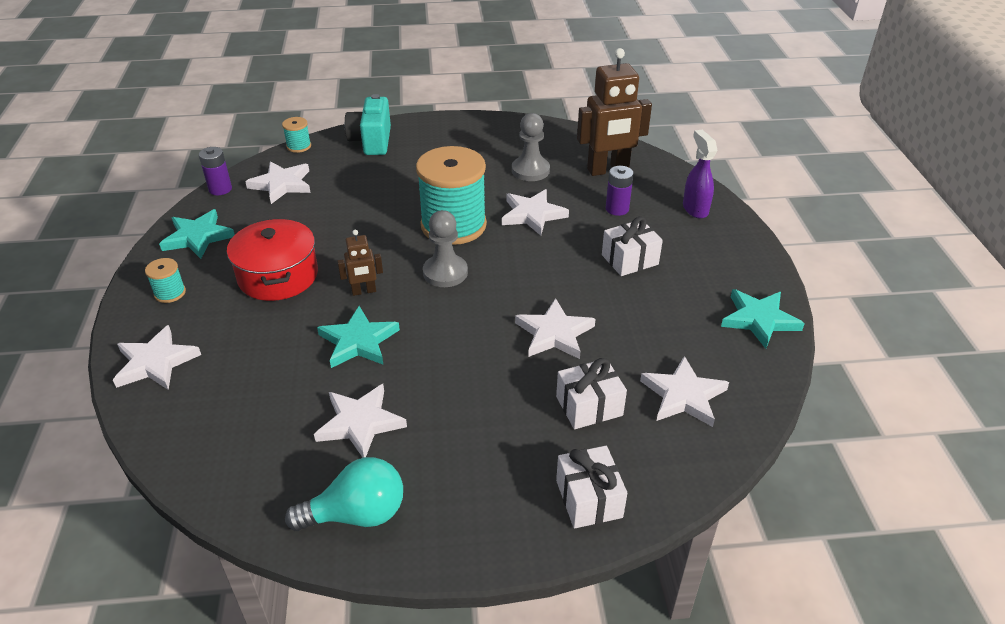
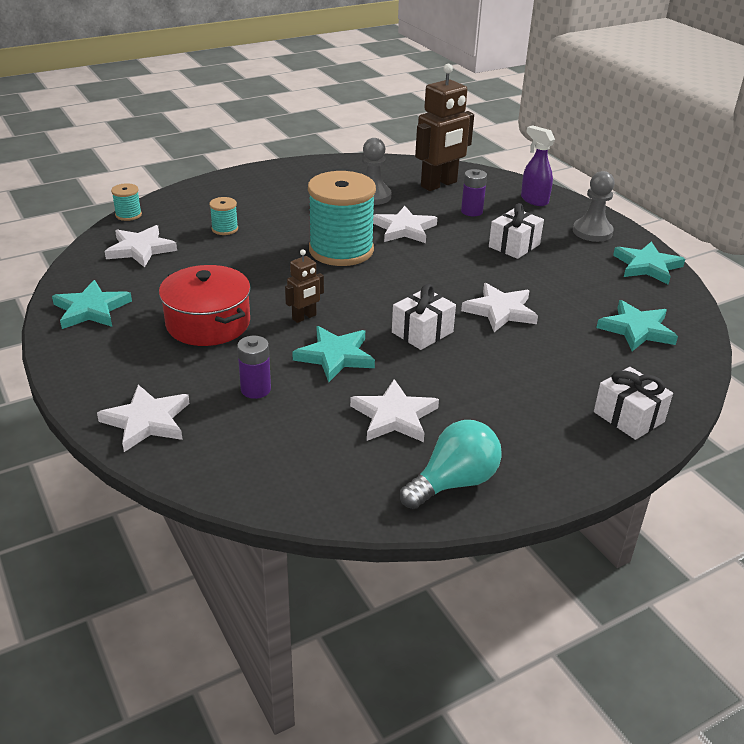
camera: 25 degrees left, 5 degrees down
turquoise spool [145,258,186,303] -> turquoise spool moved to [209,197,238,235]
purple battery [199,147,232,195] -> purple battery moved to [237,336,271,399]
turquoise camera [345,94,391,155] -> none
grey pawn [423,210,468,287] -> grey pawn moved to [573,171,615,242]
white gift [556,358,627,429] -> white gift moved to [392,284,456,350]
white star [640,356,729,427] -> turquoise star [596,300,678,351]

